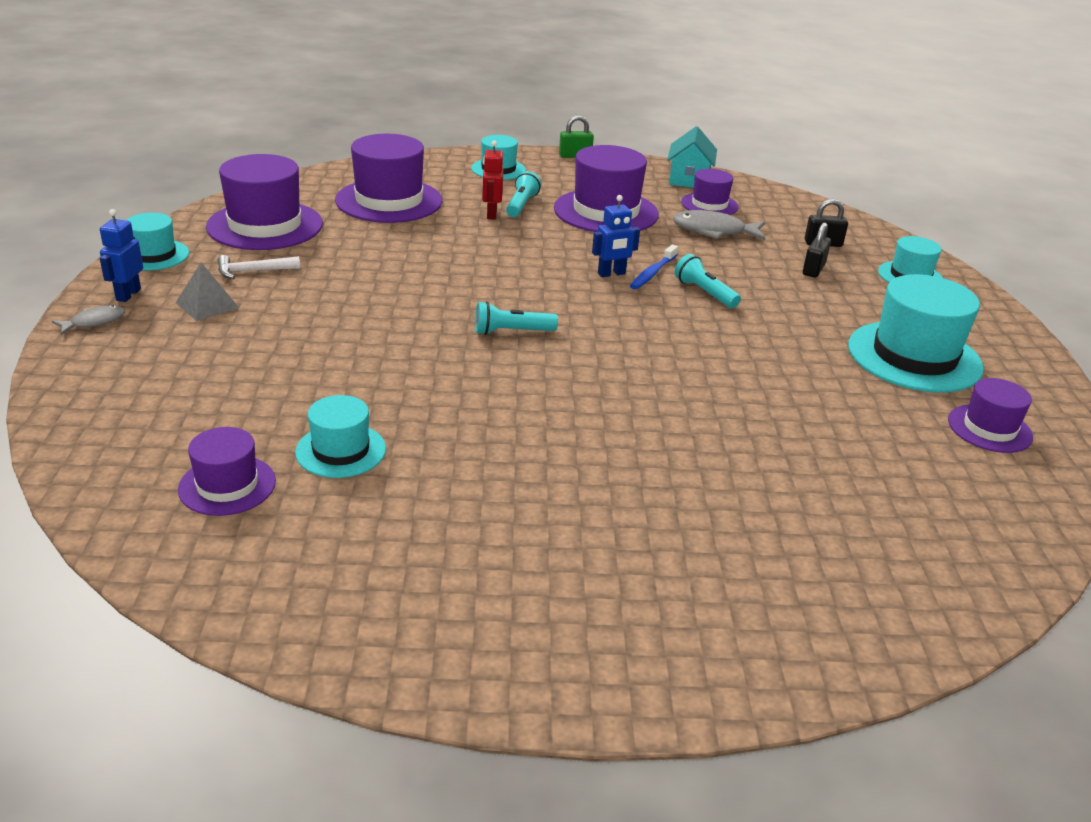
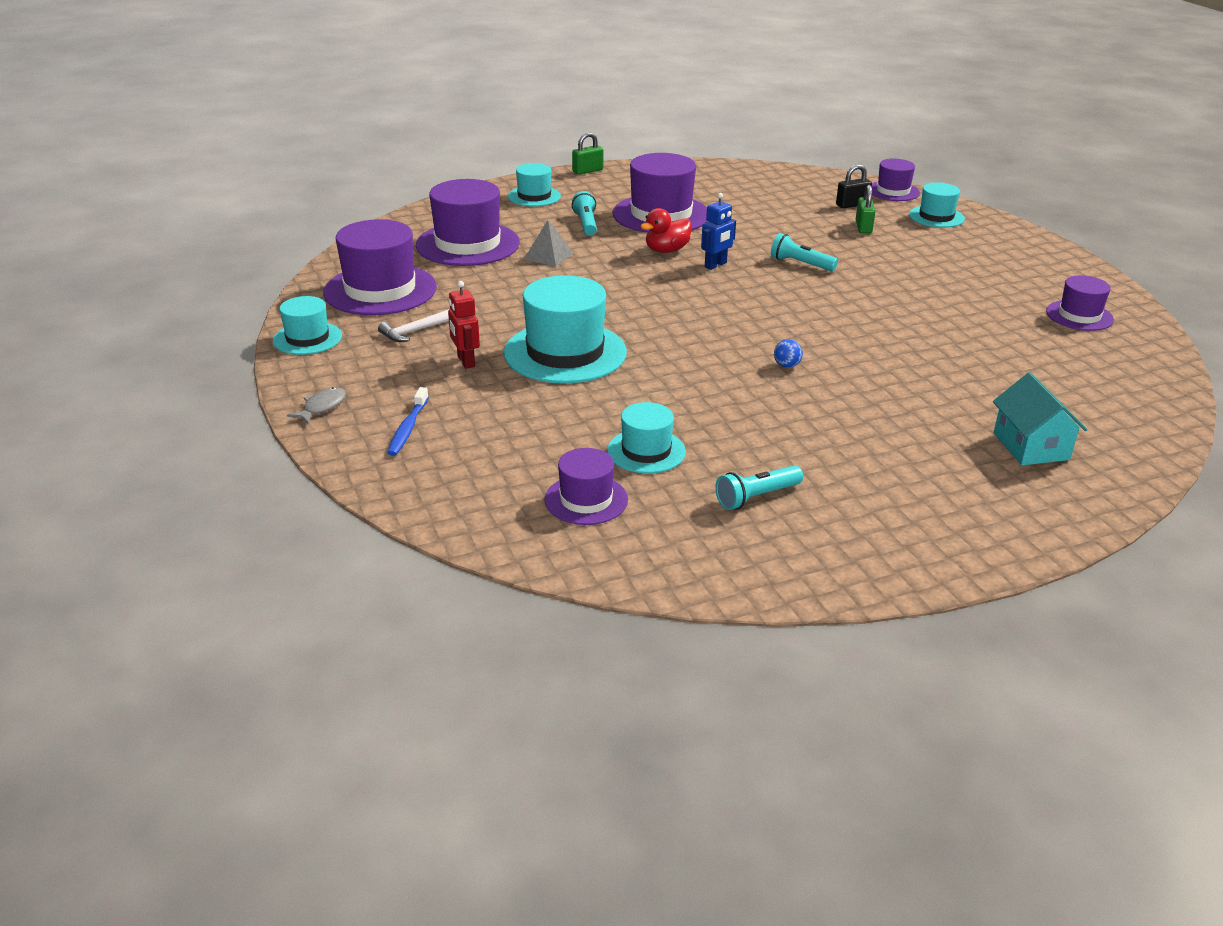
camera: 20 degrees left, 0 degrees up
blue robot [100,209,143,302] -> none
grey pyramid [176,262,239,321] -> grey pyramid moved to [524,220,573,266]
turquoise flashlight [475,301,558,335] -> turquoise flashlight moved to [715,465,803,510]
red robot [482,140,504,219] -> red robot moved to [448,281,480,369]
blue toothbrush [630,244,678,289] -> blue toothbrush moved to [387,387,429,456]
turquoise house [667,126,717,188] -> turquoise house moved to [993,372,1087,465]
grey fish [673,210,766,240] -> none
purple hat [681,169,739,215] -> purple hat moved to [872,159,920,201]
black padlock [803,222,831,278] -> green padlock [856,185,876,233]
turquoise hat [848,274,984,393] -> turquoise hat moved to [504,275,627,384]
none -> red duck [640,208,692,253]
none -> blue ball [774,339,803,368]

